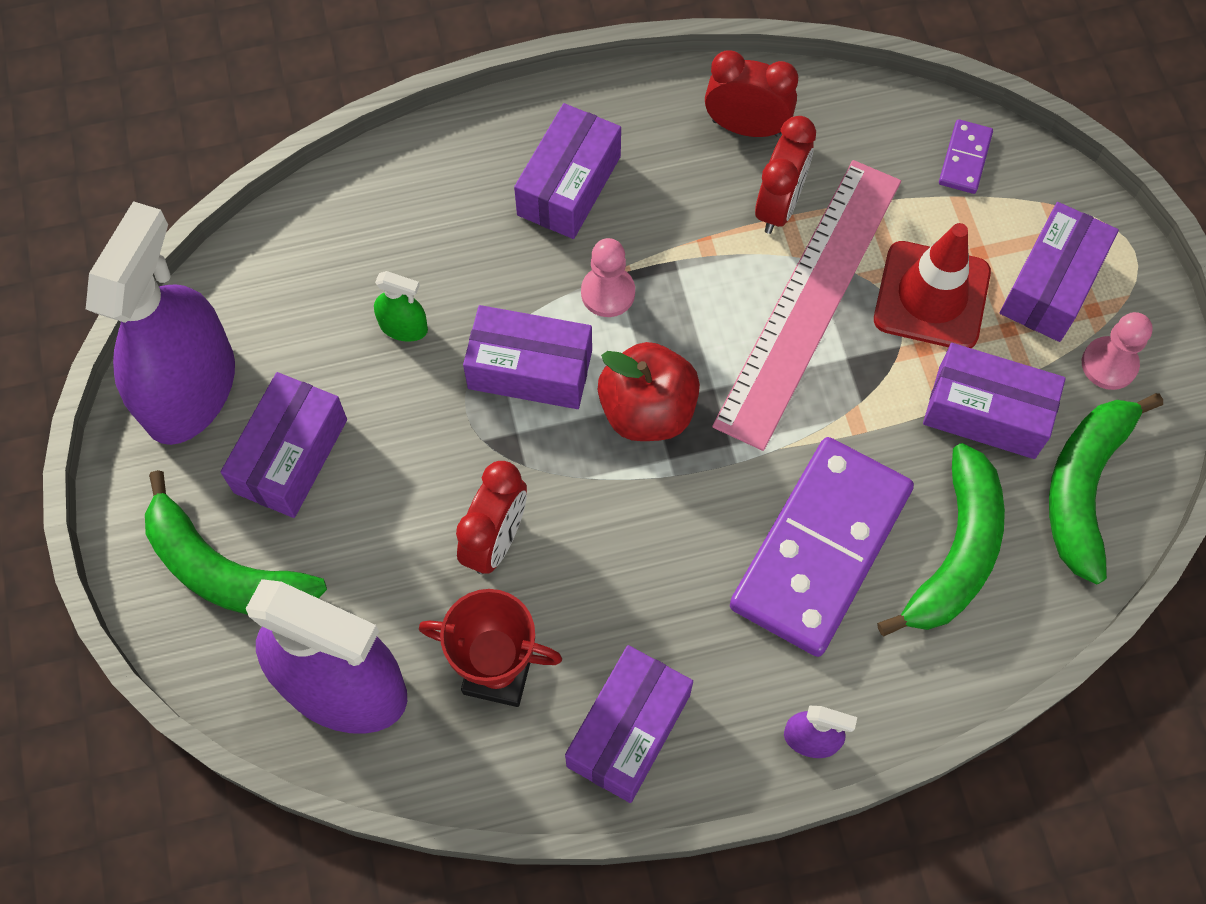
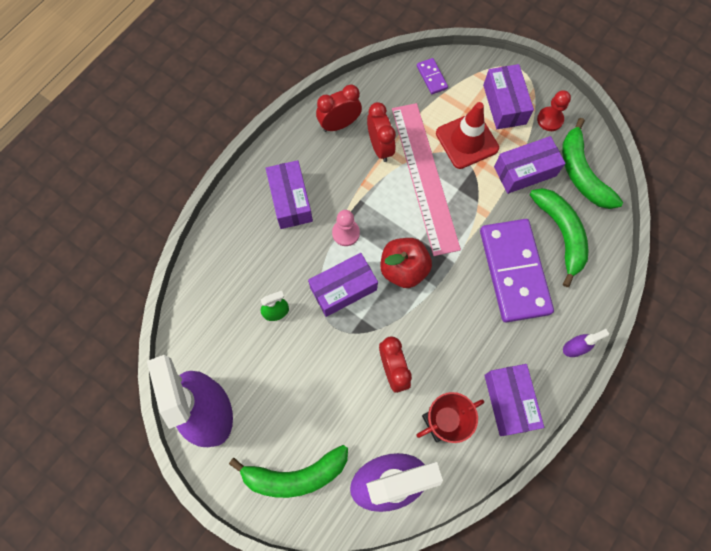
camera: 40 degrees left, 5 degrees up
purple box [221,372,347,518] -> none
pink pawn [1082,312,1153,390] -> red pawn [537,90,571,131]

